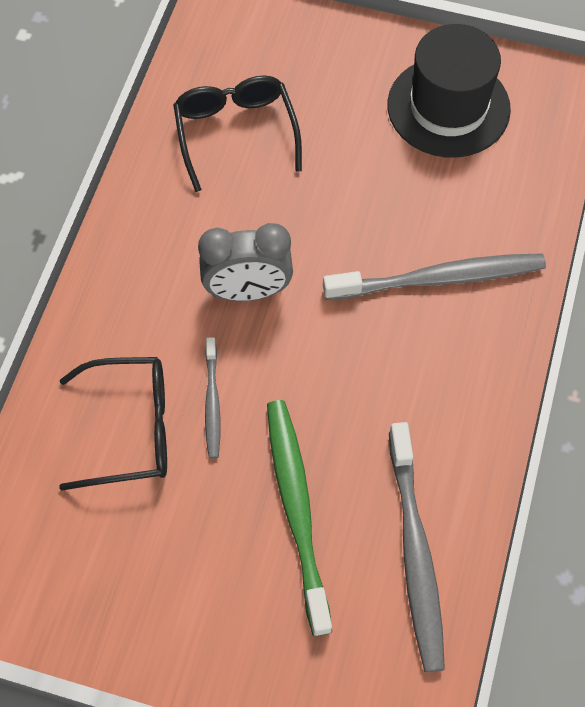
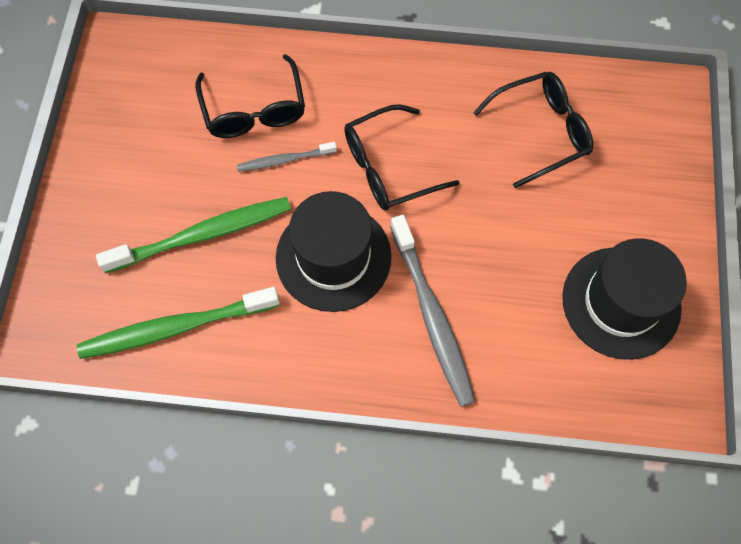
camera: 80 degrees right, 5 degrees up
grey clock [198,223,293,301] -> black glasses [344,105,460,210]
grey toothbrush [389,422,445,672] -> green toothbrush [77,287,279,359]
none -> black hat [276,191,392,312]

